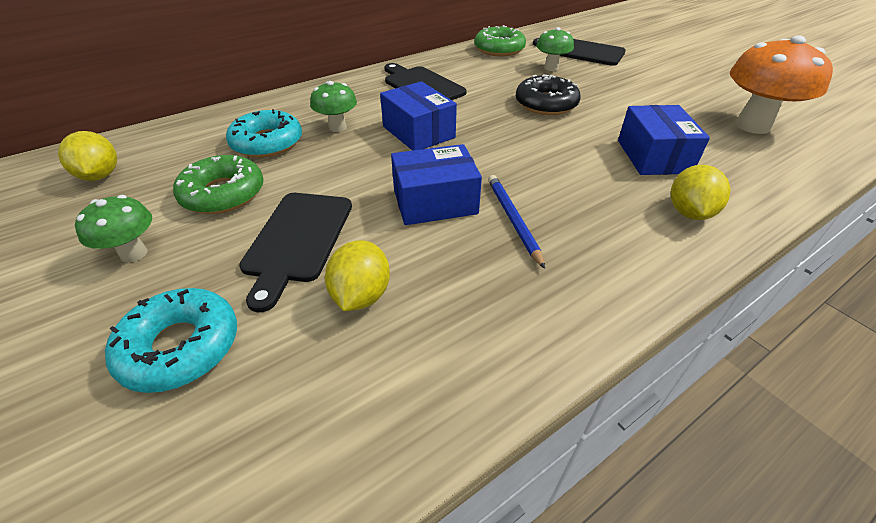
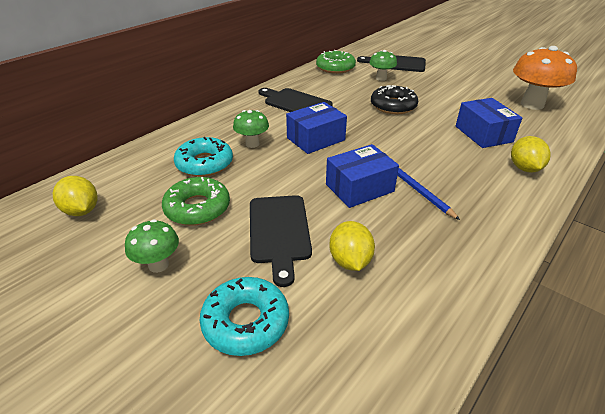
camera: 15 degrees left, 5 degrees down
blue box [380,81,457,151] -> blue box turned 75 degrees counterclockwise [286,102,347,154]

